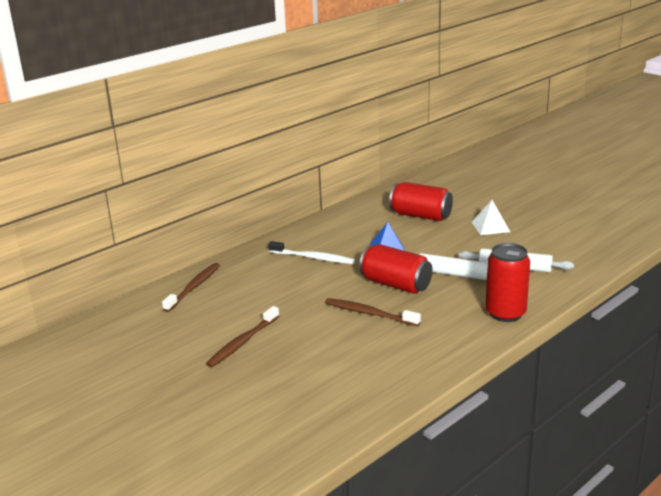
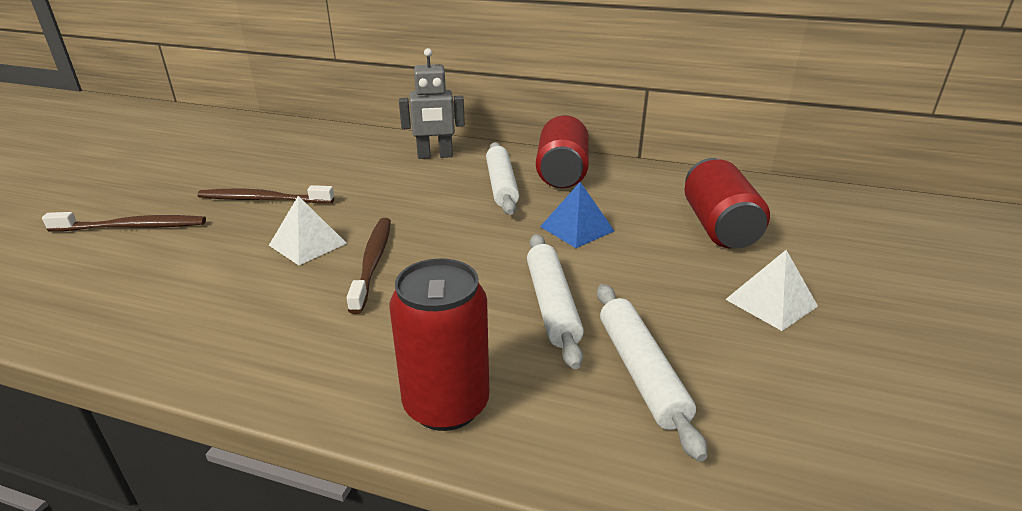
camera: 60 degrees right, 5 degrees up
brown toothbrush [162,263,220,312] -> brown toothbrush moved to [42,212,206,232]
white toothbrush [268,241,355,264] -> white rolling pin [486,142,519,215]
red can [359,244,433,294] -> red can moved to [536,115,589,188]
none -> white pyramid [269,196,347,265]
none -> grey robot [399,48,465,159]

